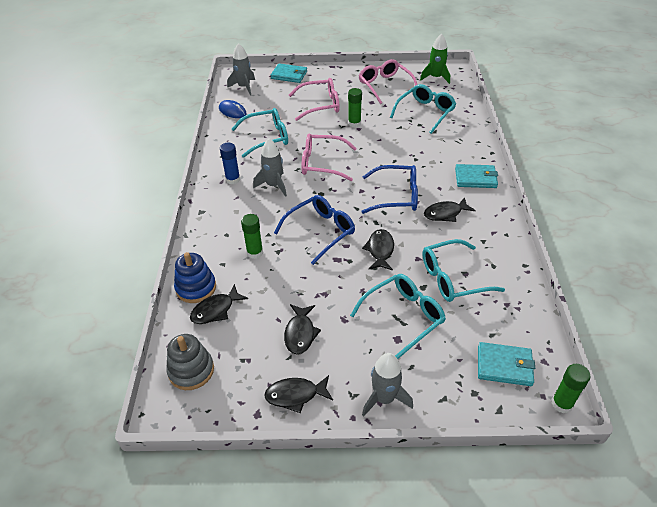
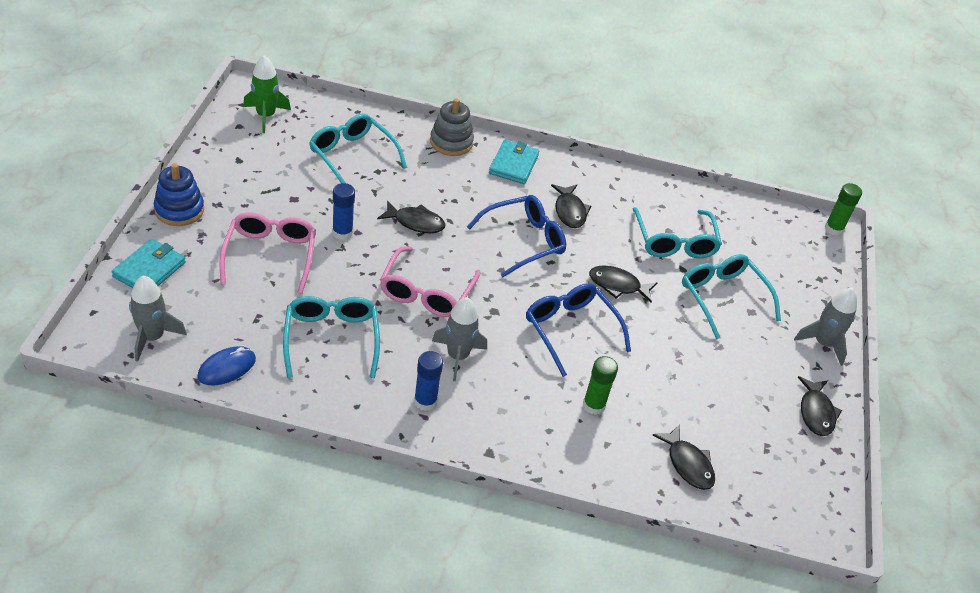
camera: 85 degrees left, 0 degrees up
grey stacking toy [166,334,214,390] -> grey stacking toy moved to [430,98,474,156]
blue stacking toy [174,252,216,303] -> blue stacking toy moved to [154,163,204,226]
black fish [284,304,321,354] -> black fish moved to [377,201,446,233]
green glue stick [348,88,362,127] -> blue glue stick [332,183,355,240]
pink glasses [358,59,418,104] -> none
blue glasses [362,165,418,214] -> blue glasses turned 45 degrees clockwise [467,195,566,277]
turquoise wallet [478,342,535,386] -> none

